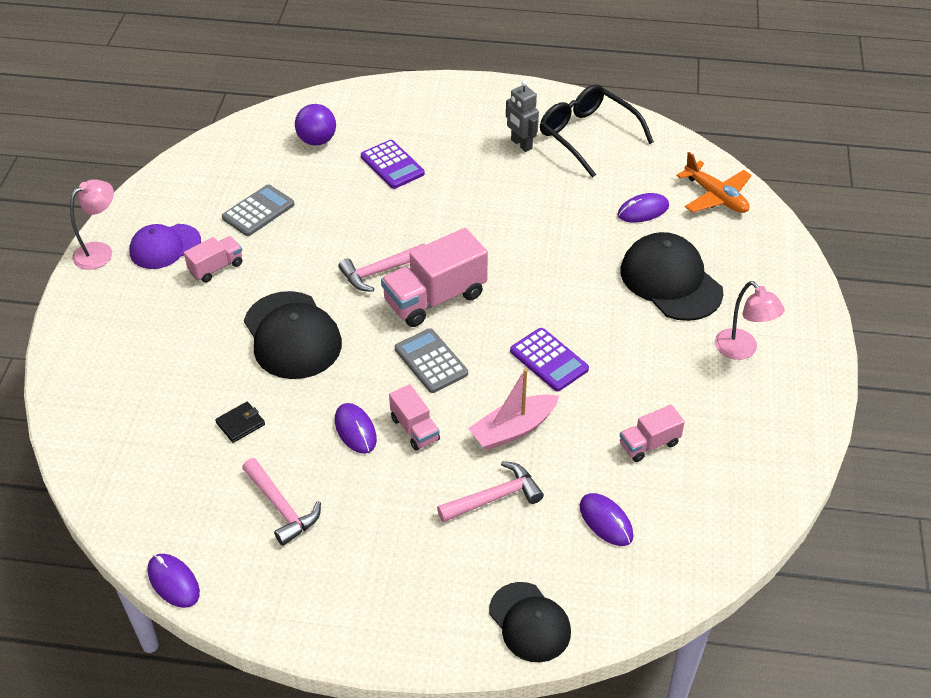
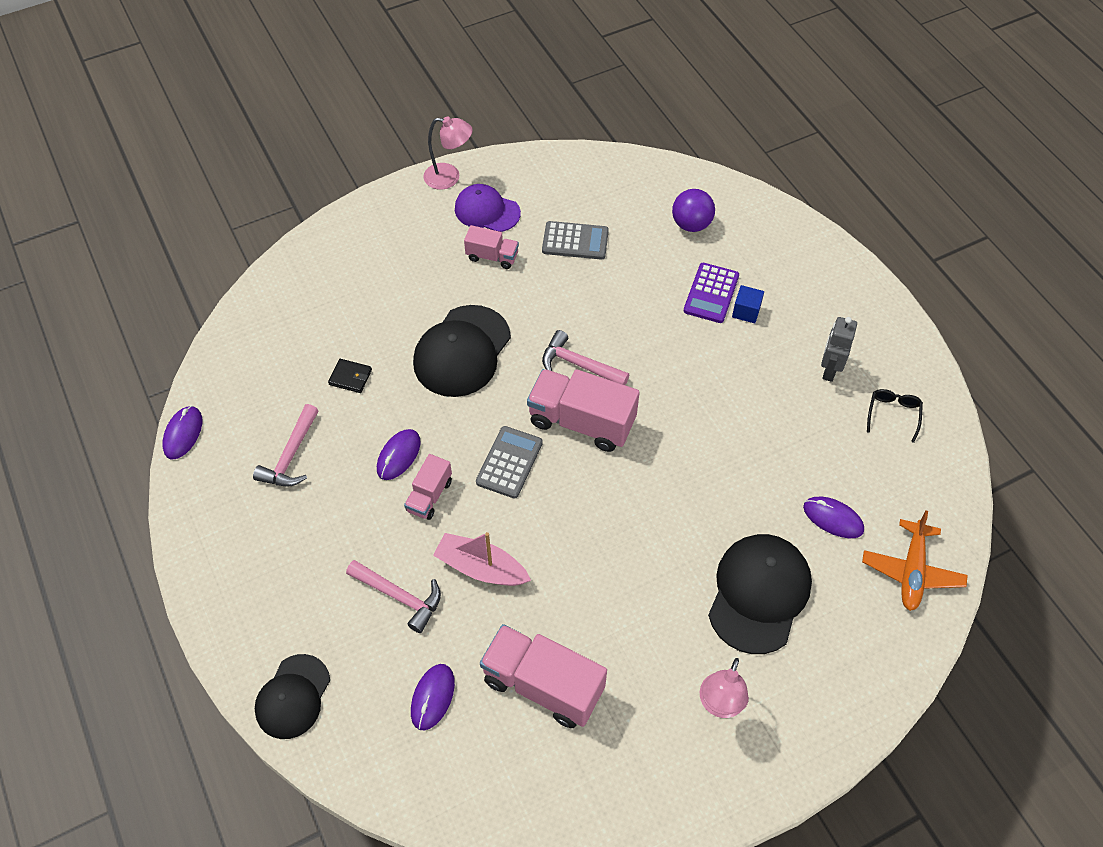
camera: 55 degrees right, 10 degrees up
purple calculator [510,328,589,391] -> none
black glasses [540,85,654,178] -> black glasses [867,389,923,443], size x0.48
pink truck [620,405,685,462] -> pink truck [480,624,607,728], size x1.85
none -> blue cube [732,285,764,323]

